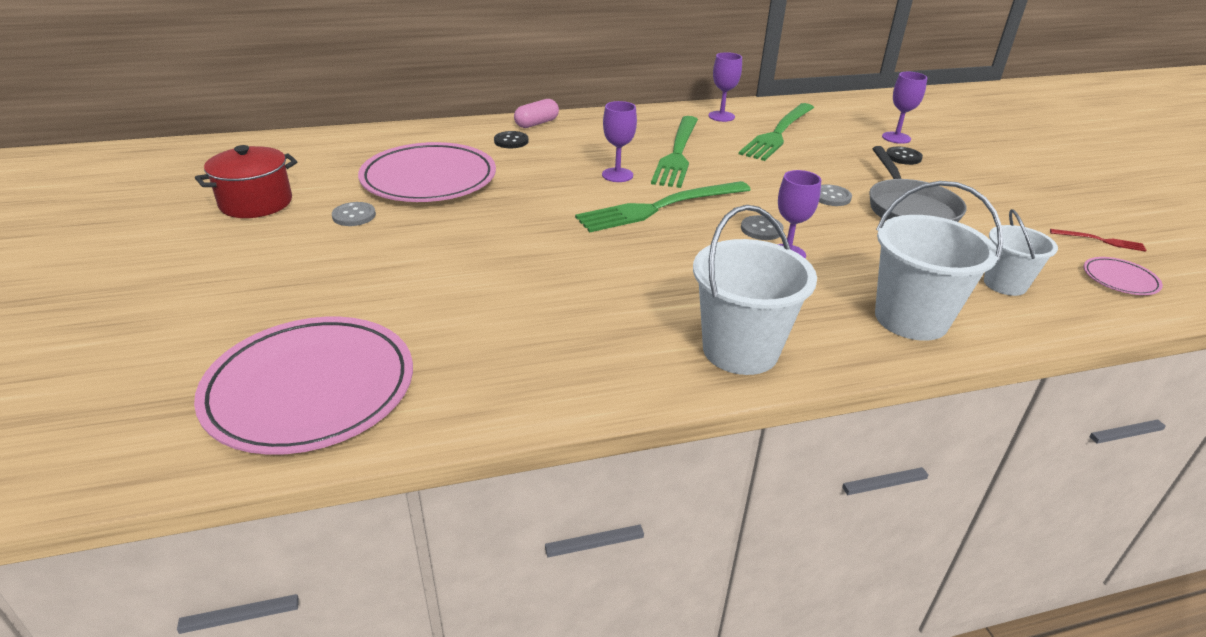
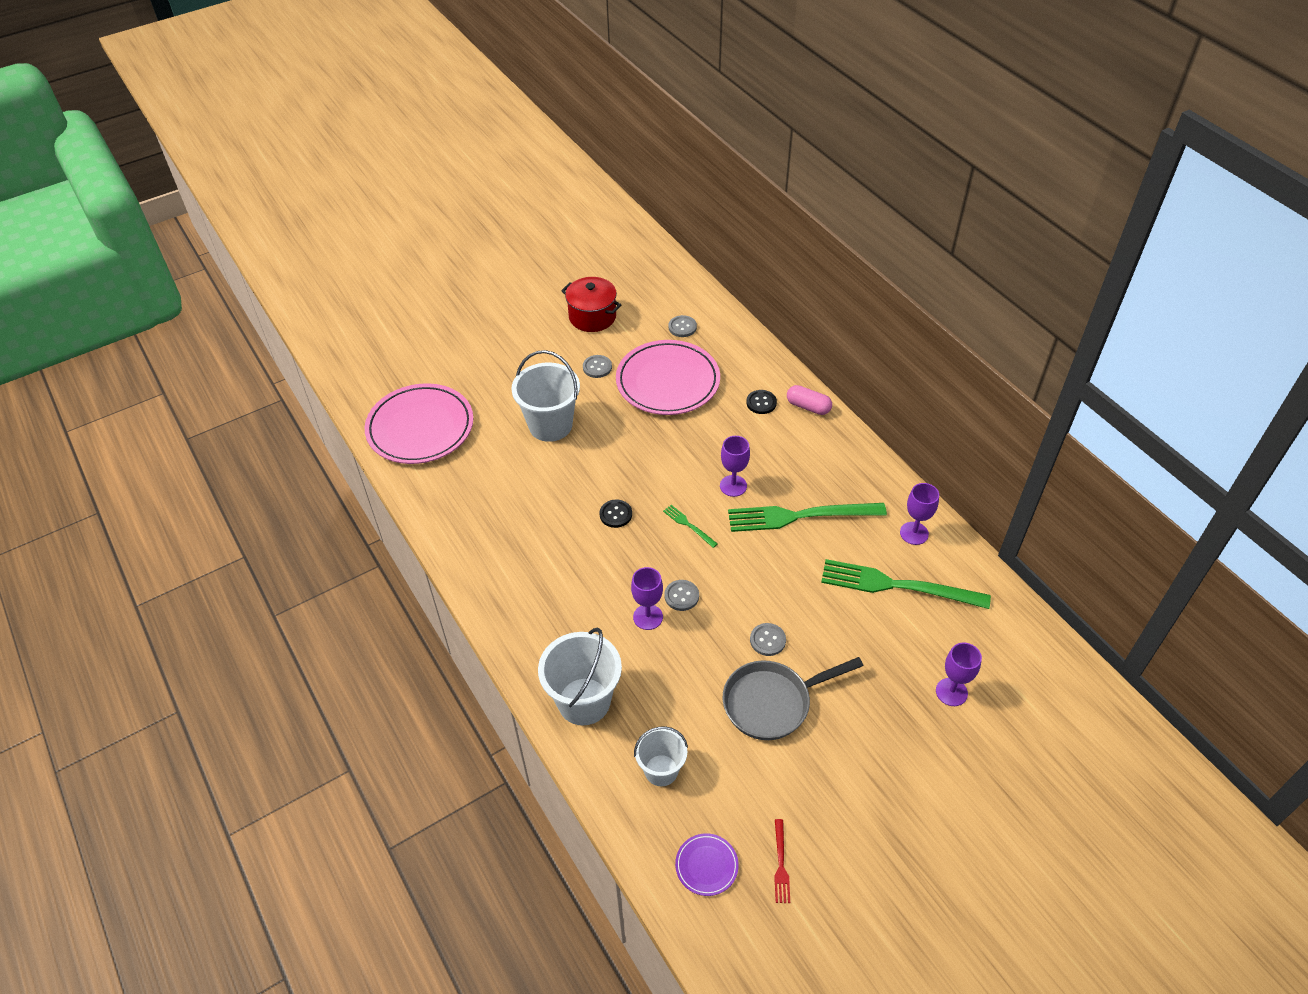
camera: 75 degrees right, 15 degrees up
green fork [575,181,751,232] -> green fork [663,505,718,548], size x0.43
white bucket [693,205,817,375] -> white bucket moved to [511,350,580,442]
black button [886,147,923,165] -> black button moved to [599,499,632,528]
pink plate [1084,257,1163,295] -> purple plate [675,833,739,896]
none -> grey button [668,315,697,337]

